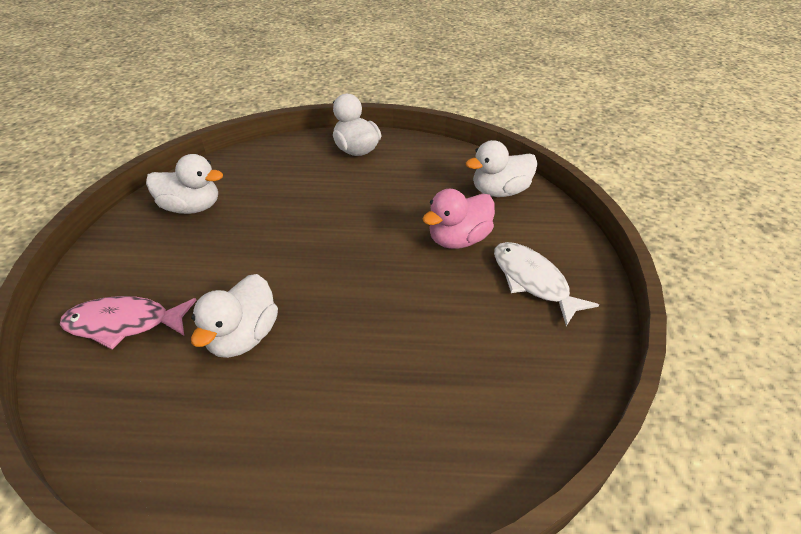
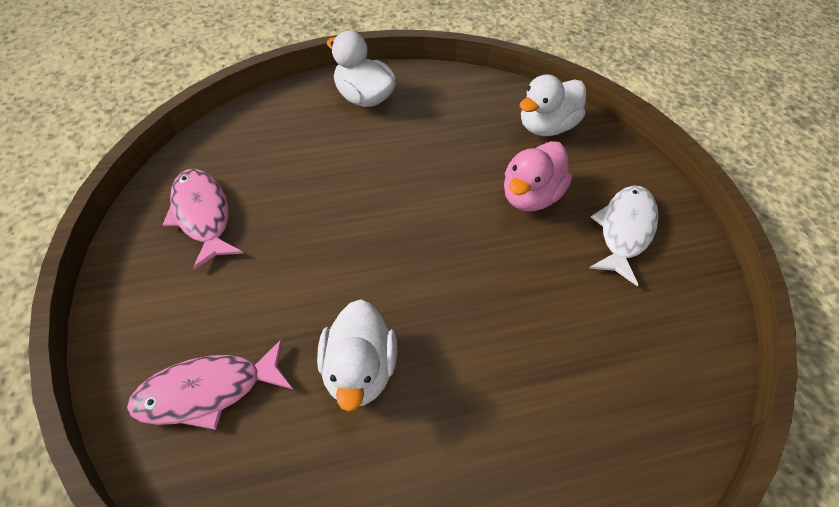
camera: 20 degrees left, 10 degrees up
white duck [146,154,223,214] -> pink fish [163,169,244,270]
white fish [494,242,599,326] -> white fish turned 75 degrees clockwise [589,186,658,286]

